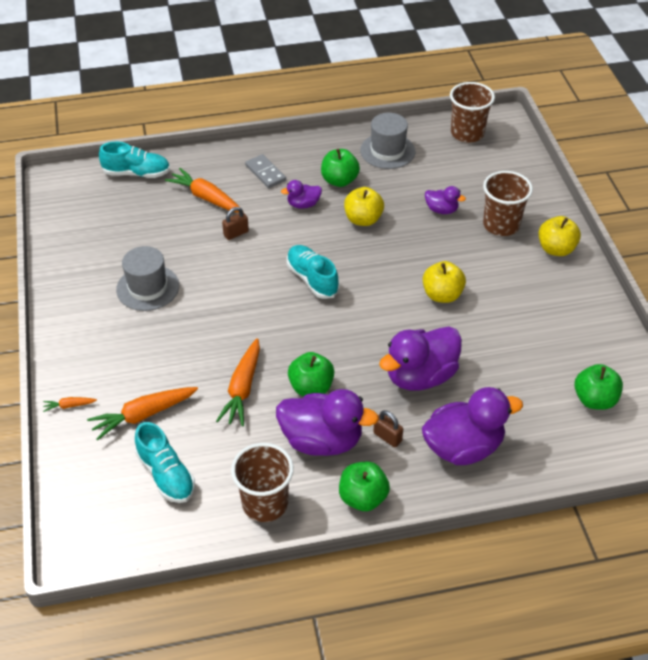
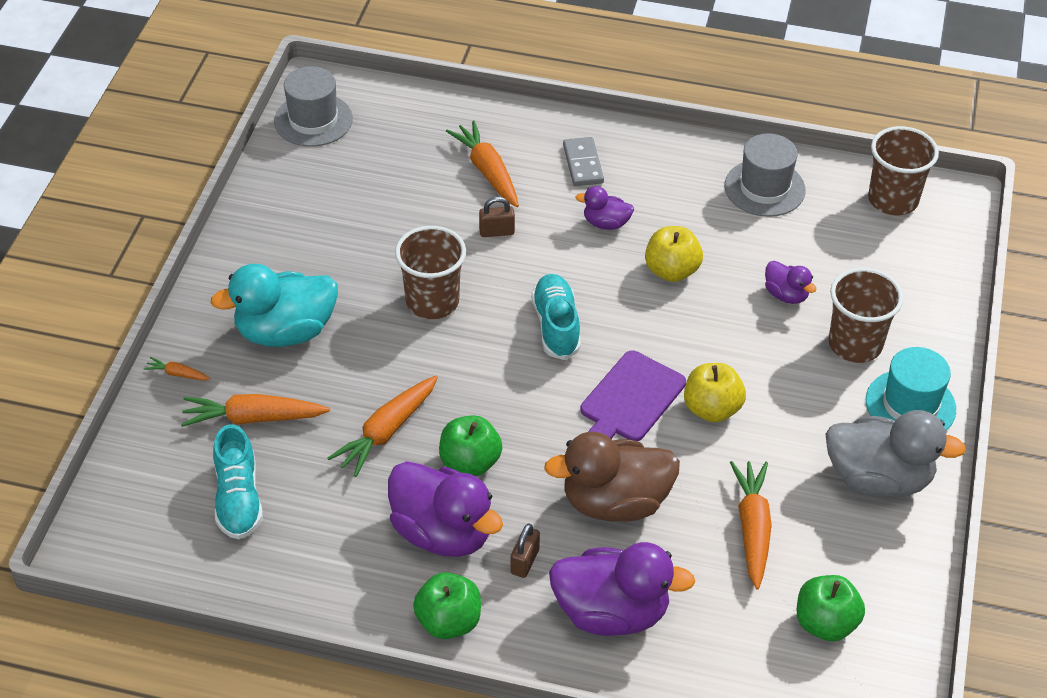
camera: 25 degrees right, 0 degrees up
turquoise shoe [99,142,170,178] -> none
grey hat [116,246,179,311] -> grey hat moved to [274,66,353,147]
brown cup [231,443,294,522] -> brown cup moved to [395,226,466,319]
green apple [321,149,360,187] -> none
brown padlock [373,410,403,447] -> brown padlock turned 45 degrees clockwise [510,523,540,578]
purple duck [379,326,462,391] -> brown duck [544,432,680,522]
yellow apple [538,216,581,256] -> turquoise hat [866,347,956,431]
none -> turquoise duck [210,264,338,347]
none -> purple cutting board [581,350,686,441]
none -> orange carrot [730,461,772,589]
none -> grey duck [825,410,966,498]

